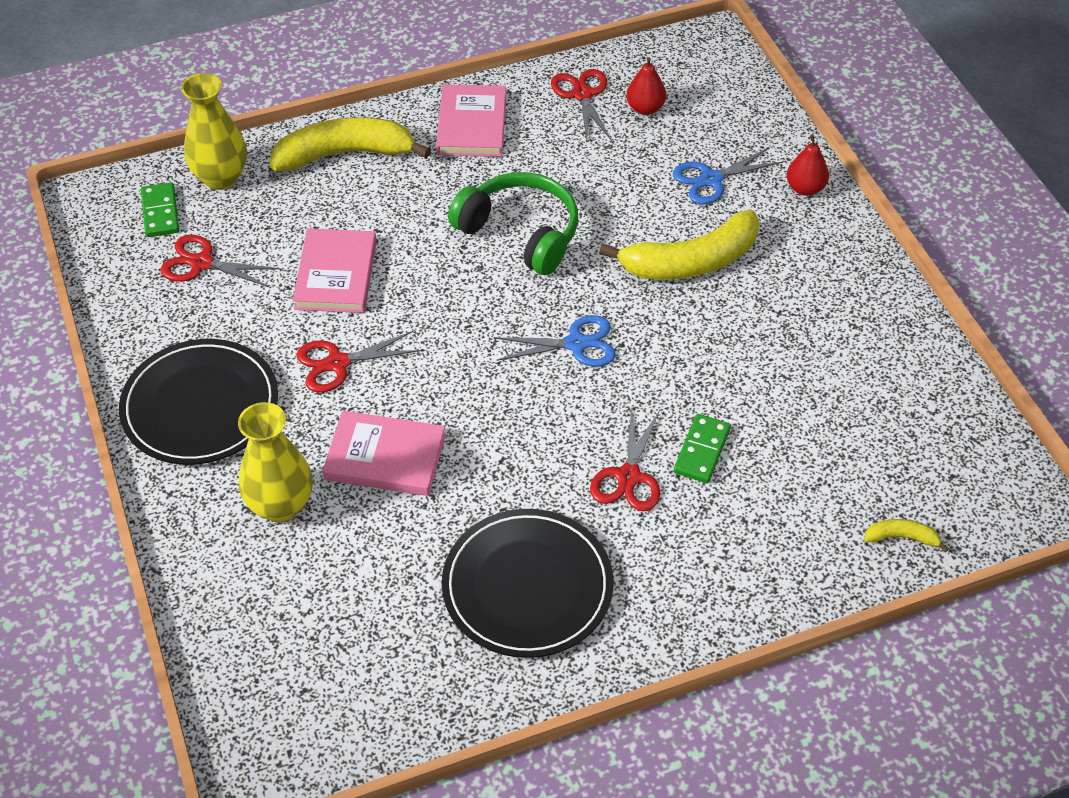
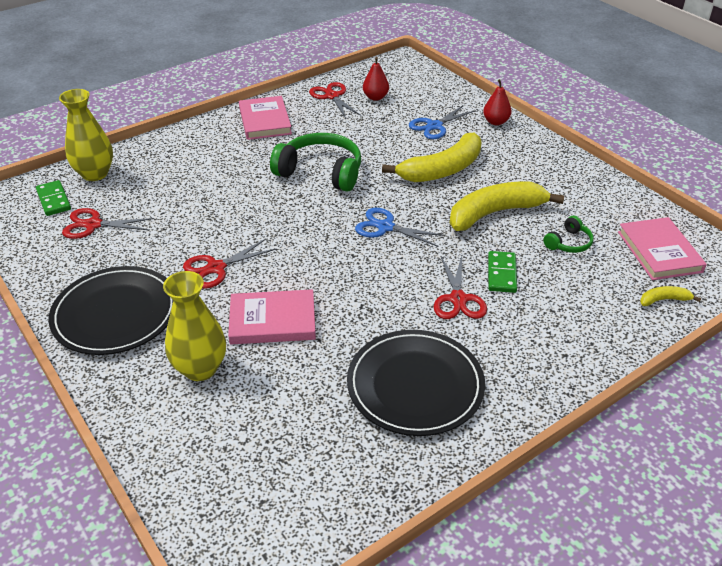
camera: 15 degrees left, 10 degrees down
yellow banana [270,117,431,171] -> yellow banana moved to [450,181,564,231]
pink book [293,228,377,313] -> pink book moved to [618,217,707,280]
blue scissors [494,315,616,367] -> blue scissors turned 135 degrees counterclockwise [355,208,445,247]
none -> green headphones [543,216,594,253]

